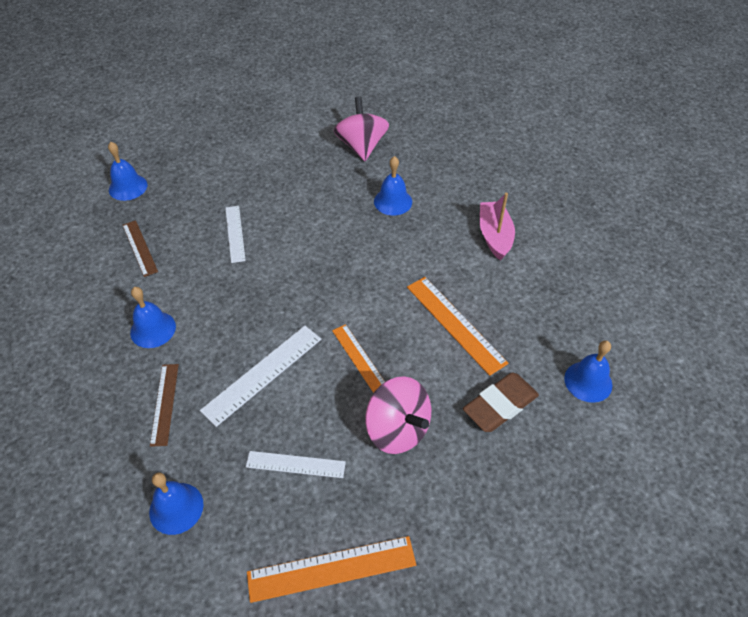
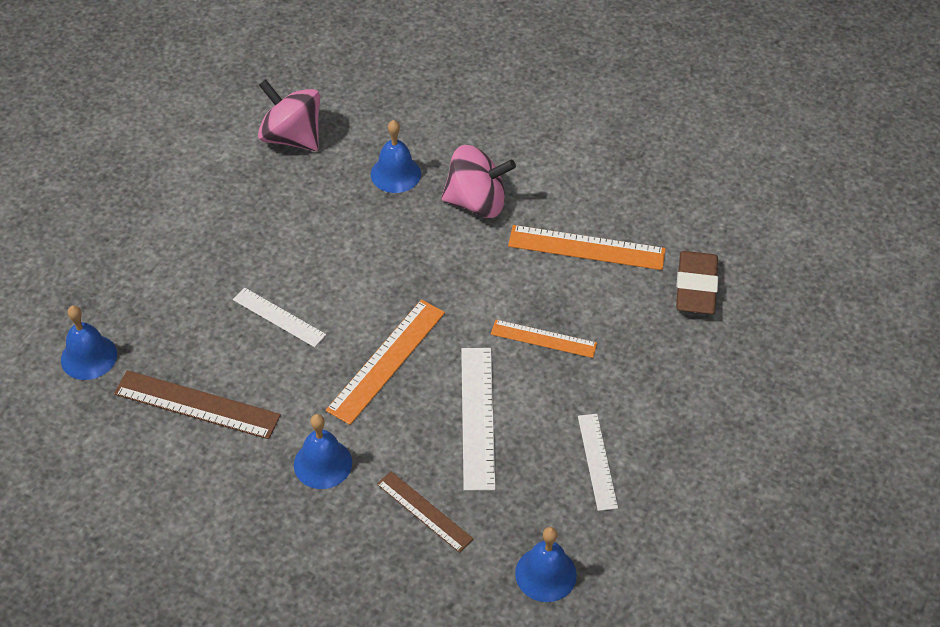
camera: 45 degrees left, 0 degrees up
brown ruler [123,220,158,277] -> brown ruler [114,370,281,439], size x1.55
white ruler [246,451,346,478] -> white ruler turned 60 degrees counterclockwise [578,414,618,511]
orange ruler [247,536,416,603] -> orange ruler moved to [326,300,445,425]
pink spinning top [365,376,431,454] -> pink spinning top moved to [441,145,516,218]
pink boat [480,193,515,260] -> none
blue bell [564,340,613,403] -> none

